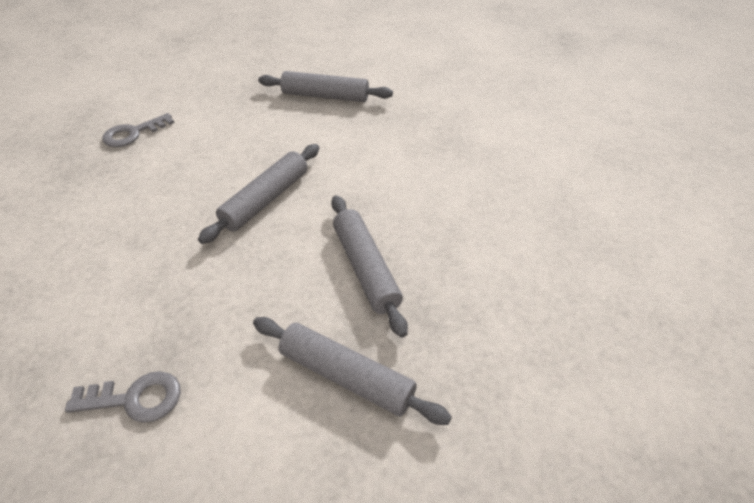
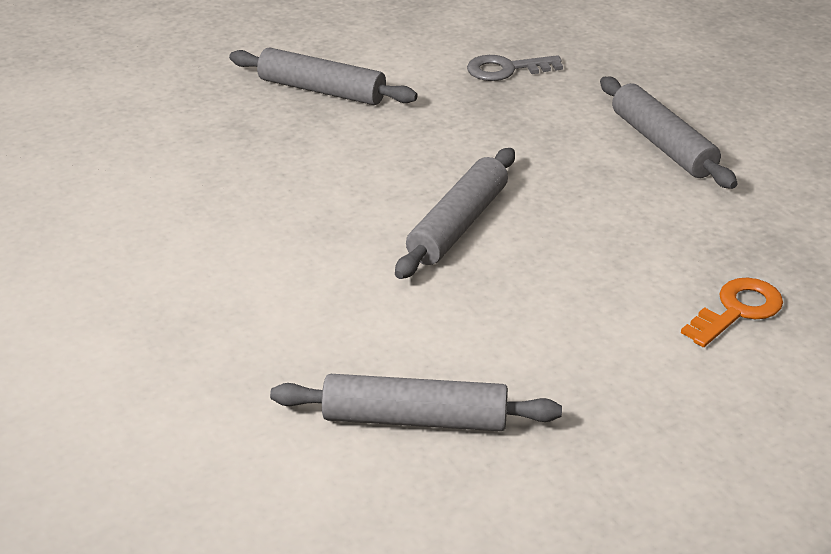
camera: 175 degrees right, 10 degrees down
grey key [102,113,175,147] -> orange key [681,278,783,347]
grey rolling pin [331,195,408,337] -> grey rolling pin moved to [600,77,738,189]

